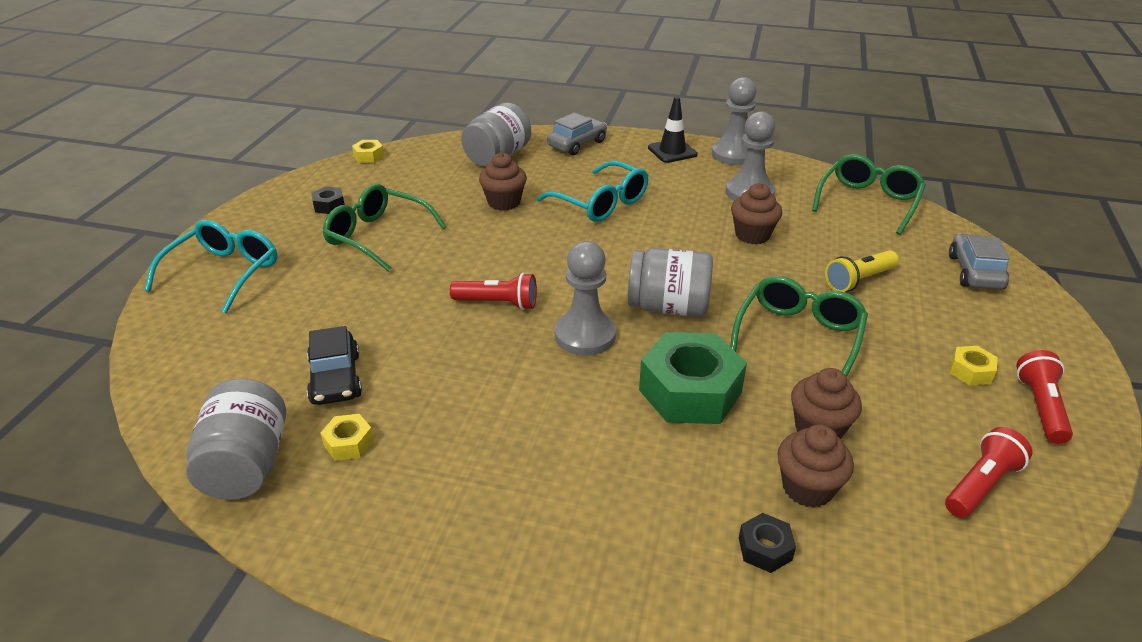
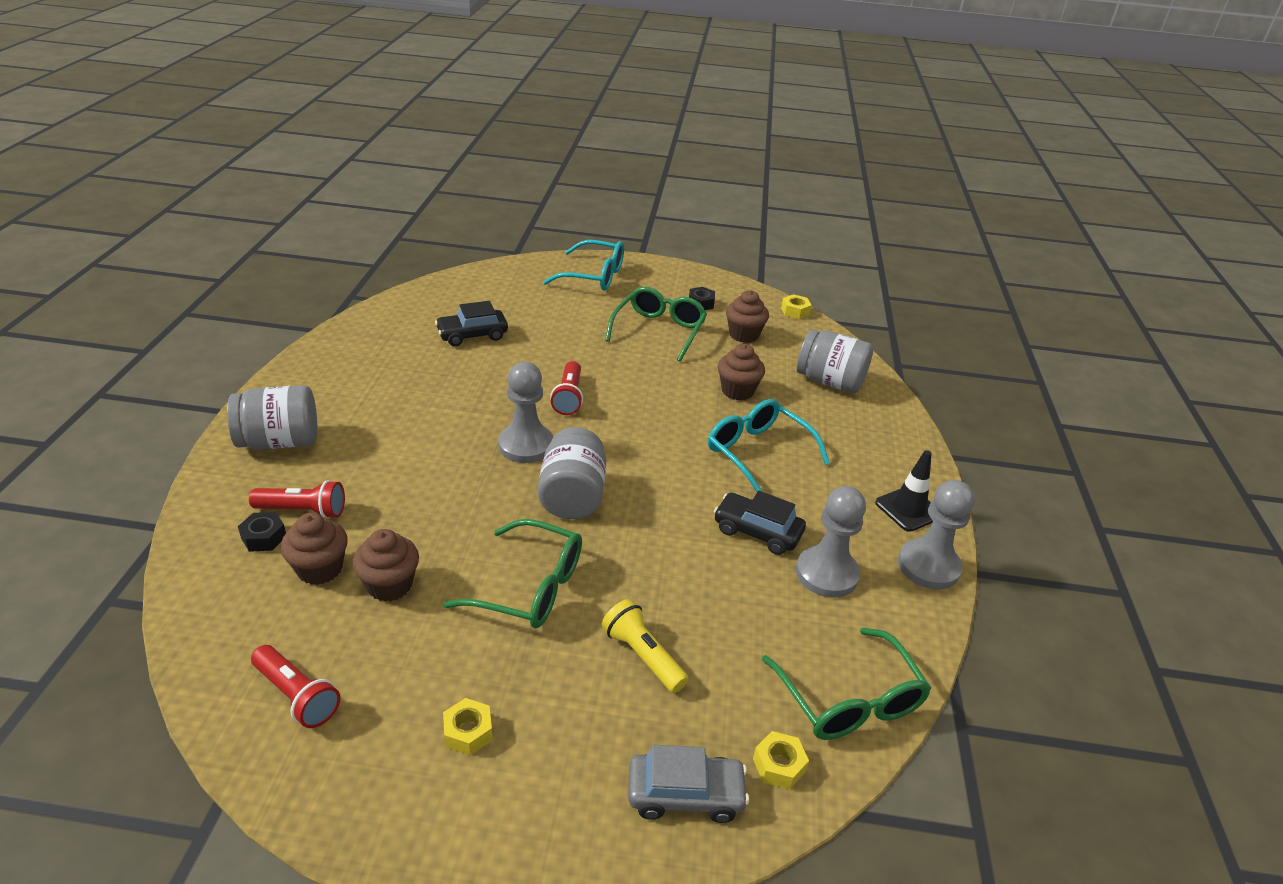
camera: 80 degrees right, 0 degrees up
grey jar [186,378,286,500] -> grey jar moved to [227,385,317,450]
yellow nut [321,414,374,461] -> yellow nut moved to [753,731,809,790]
turquoise glasses [537,161,649,222] -> turquoise glasses turned 105 degrees clockwise [708,399,830,492]
grey car [547,112,607,155] -> none
green nut [639,332,747,424] -> none
brown cupcake [731,183,782,245] -> brown cupcake moved to [726,290,769,343]
green glasses [812,154,926,235] -> green glasses turned 45 degrees clockwise [762,628,931,740]
red flashlight [1017,350,1073,444] -> red flashlight moved to [249,480,345,519]
none -> black car [714,491,806,555]

